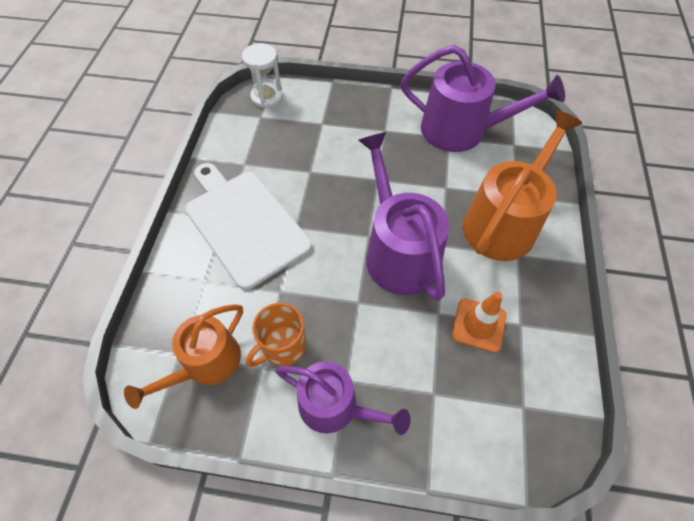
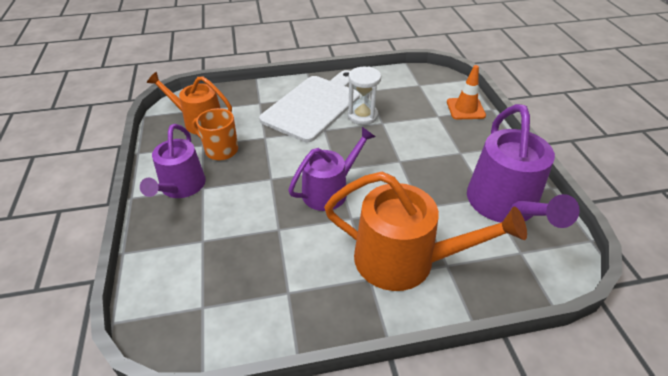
camera: 70 degrees right, 15 degrees down
white hourglass [242,43,283,108] -> white hourglass moved to [348,67,381,125]
purple watering can [358,132,449,301] -> purple watering can [288,127,375,211], size x0.66
orange traffic cone [452,292,506,353] -> orange traffic cone moved to [447,65,486,119]

